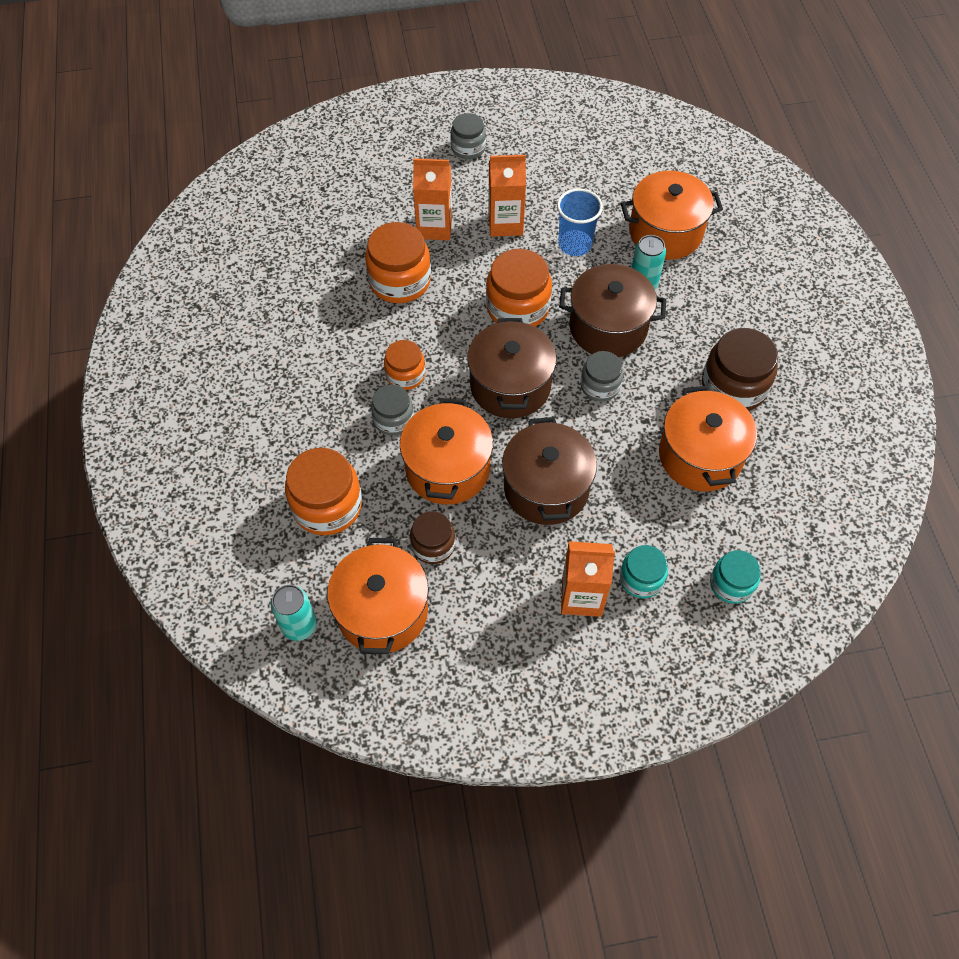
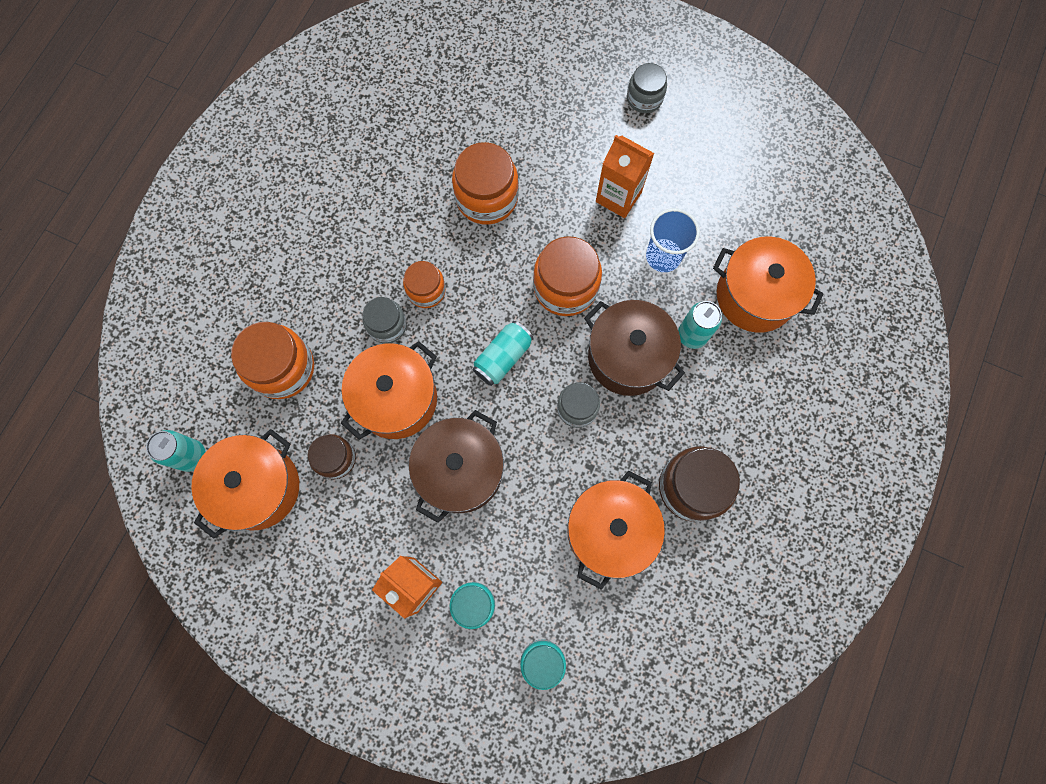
camera: 35 degrees right, 15 degrees up
orange carton [413,158,452,240] -> none
brown pot [467,318,557,418] -> turquoise can [473,321,533,386]

